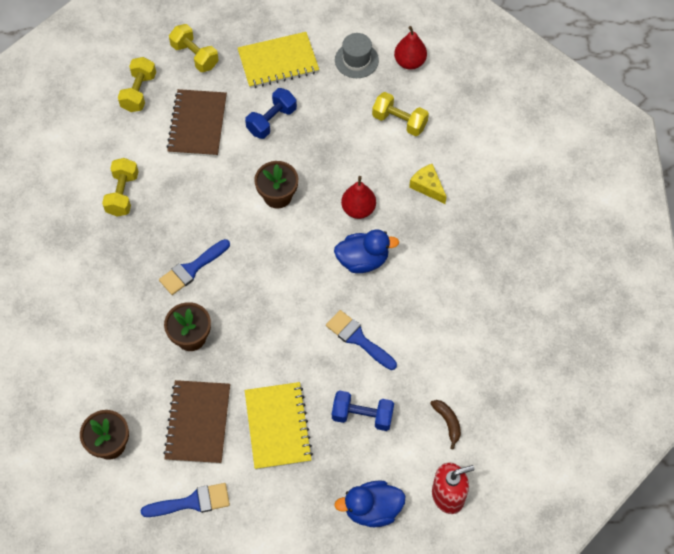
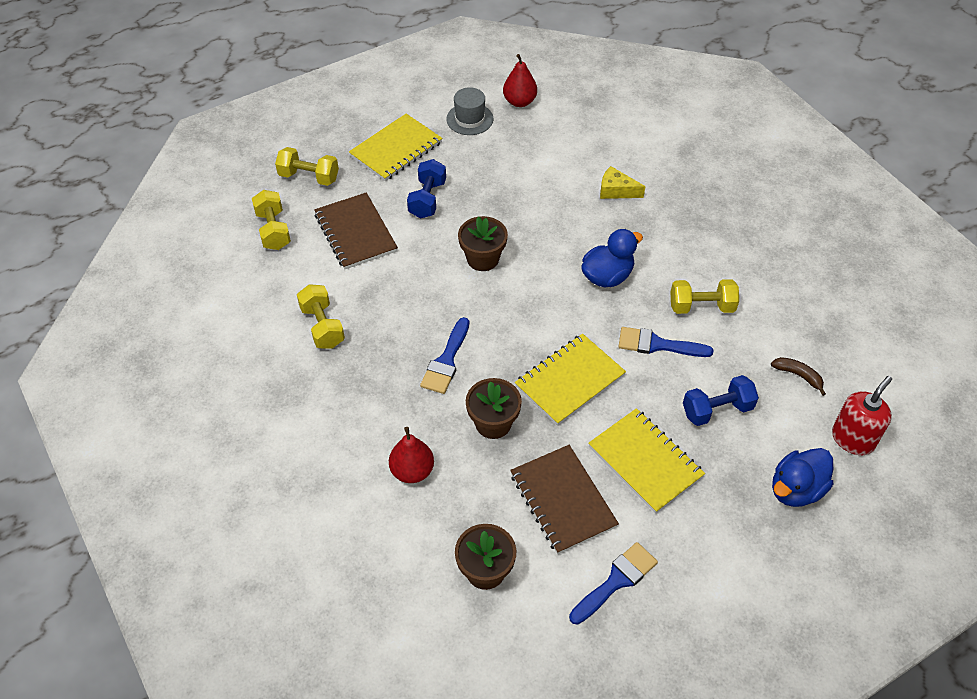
camera: 30 degrees left, 10 degrees down
red pear [341,176,376,219] -> red pear moved to [389,427,434,483]
yellow dumbbell [372,92,429,136] -> yellow dumbbell moved to [671,279,739,314]
none -> yellow notebook [515,333,626,426]

